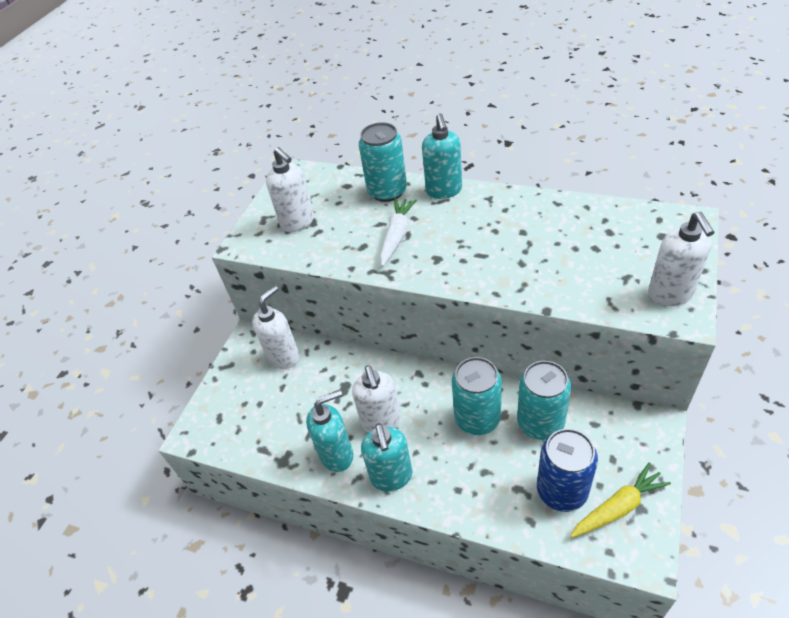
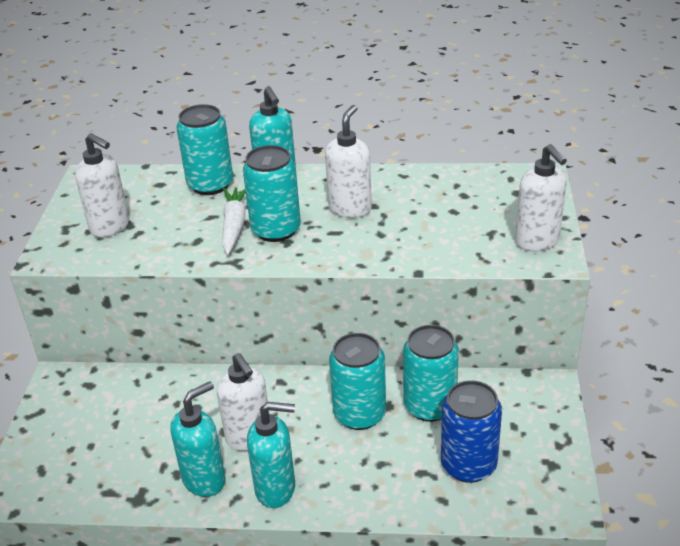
camera: 20 degrees left, 10 degrees down
white soap dispenser [252,286,300,369] -> white soap dispenser moved to [325,105,372,218]
turquoise soap dispenser [361,423,412,492] -> turquoise soap dispenser turned 60 degrees counterclockwise [247,402,295,508]
yellow carrot [570,462,671,538] -> none
none -> turquoise can [243,145,301,242]

